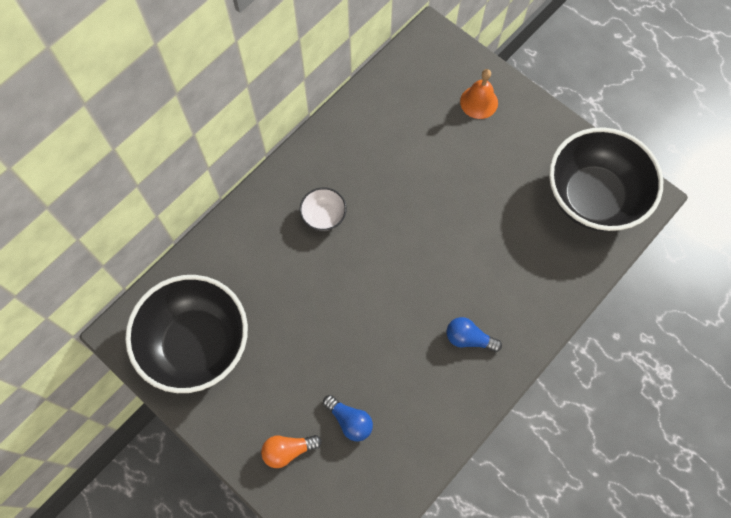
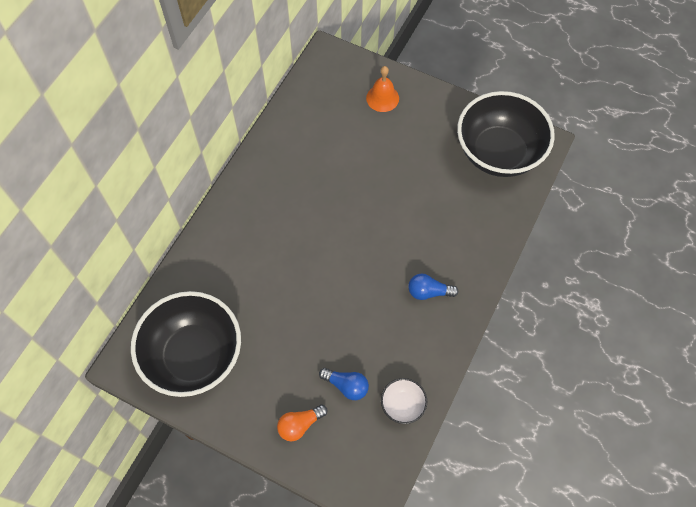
camera: 15 degrees left, 5 degrees down
white bowl [300,187,347,231] -> white bowl moved to [381,378,427,424]

